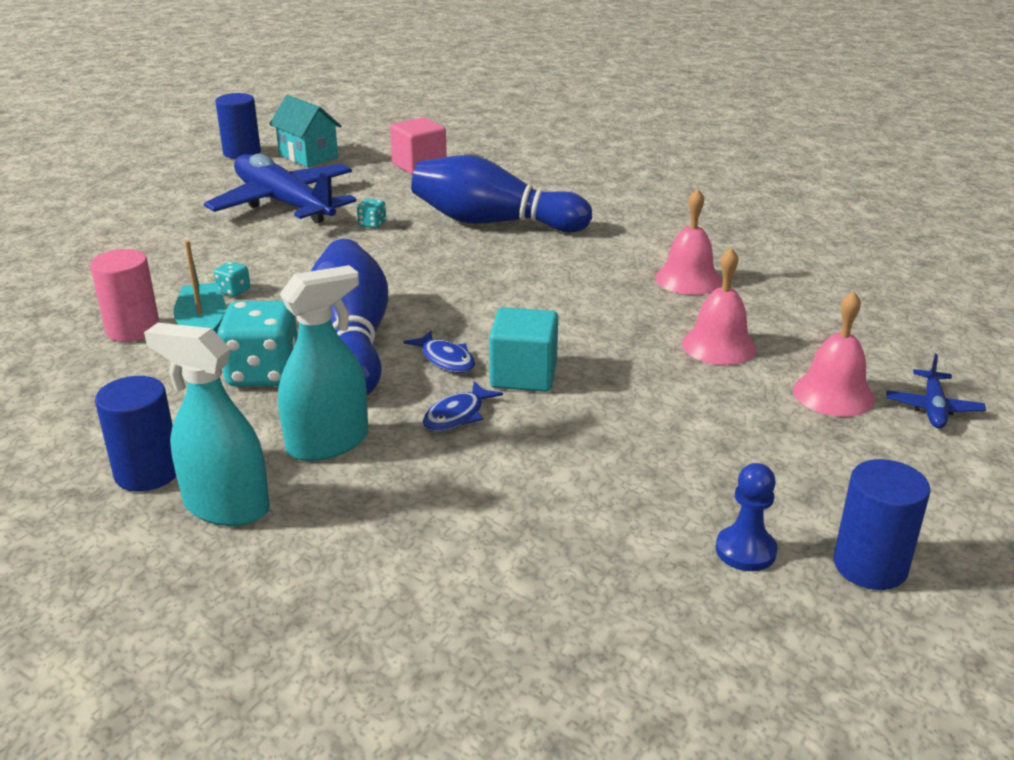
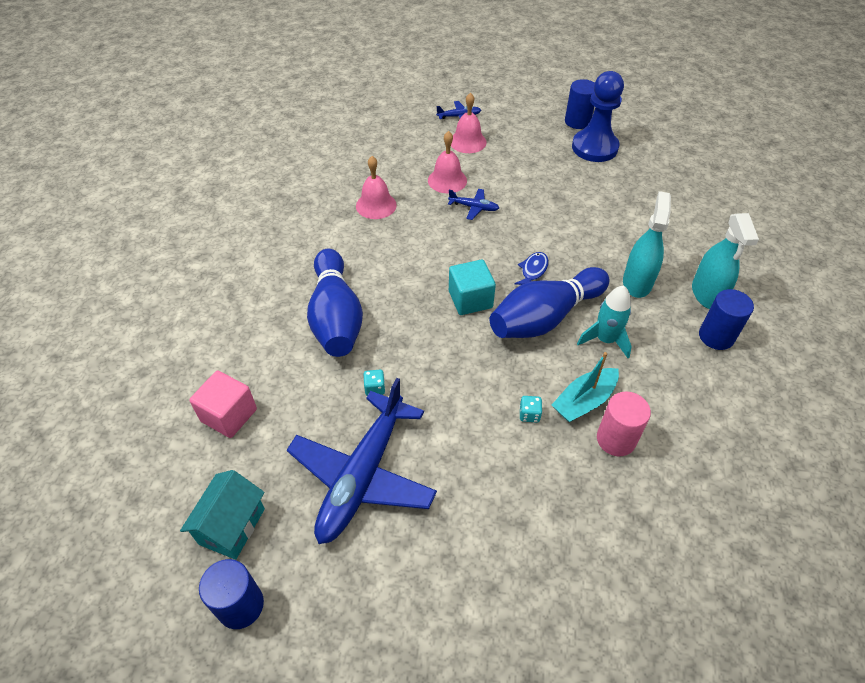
camera: 115 degrees left, 20 degrees up
turquoise dice [217,301,298,387] -> turquoise rocket [577,285,632,358]
turquoise spray bottle [278,265,368,461] -> turquoise spray bottle turned 75 degrees clockwise [623,191,671,298]
blue fish [423,381,503,431] -> none
turquoise cube [489,307,558,392] -> turquoise cube moved to [449,259,496,315]
blue pawn [716,463,777,571] -> blue pawn [572,71,624,162], size x2.00
none -> blue plane [448,189,499,220]

